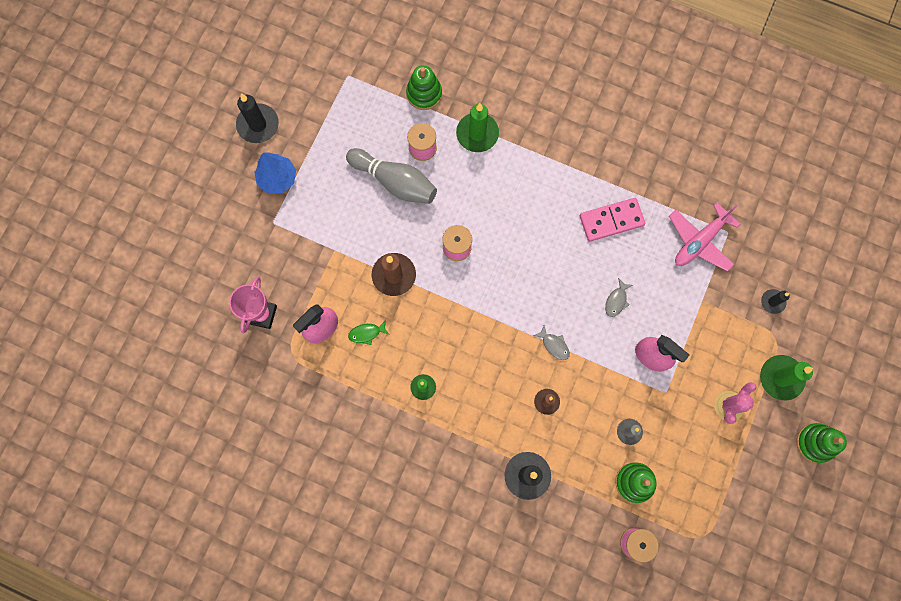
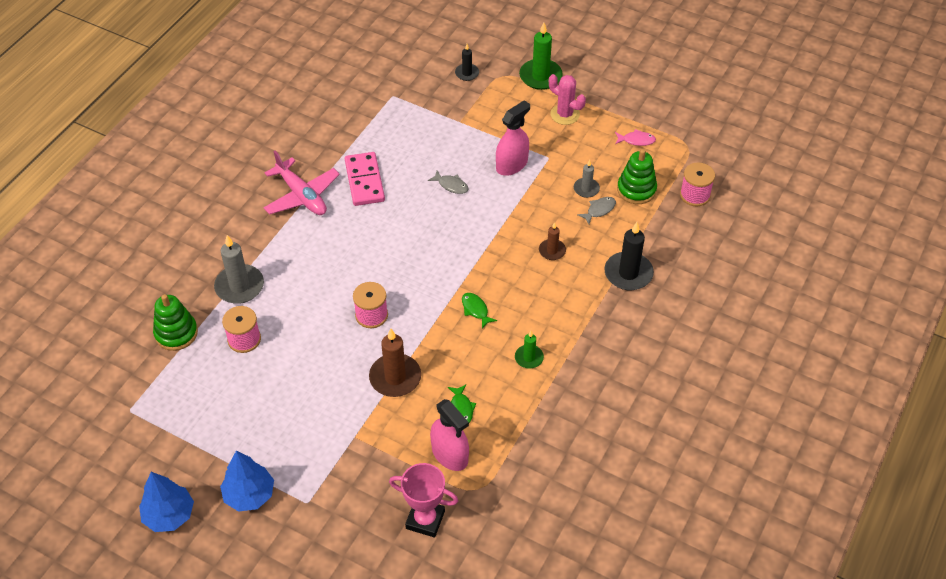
camera: 85 degrees left, 25 degrees down
black candle [236,93,279,143] -> blue tree [139,472,194,532]
grey bowling pin [346,148,437,204] -> none
green candle [456,103,499,152] -> grey candle [214,235,264,304]
grey fish [533,325,570,360] -> grey fish moved to [577,197,616,224]
pink plane [669,203,740,272] -> pink plane moved to [263,151,340,215]
green stacking toy [796,423,847,463] -> none
none -> green fish [462,293,497,329]
none -> pink fish [615,129,656,146]

